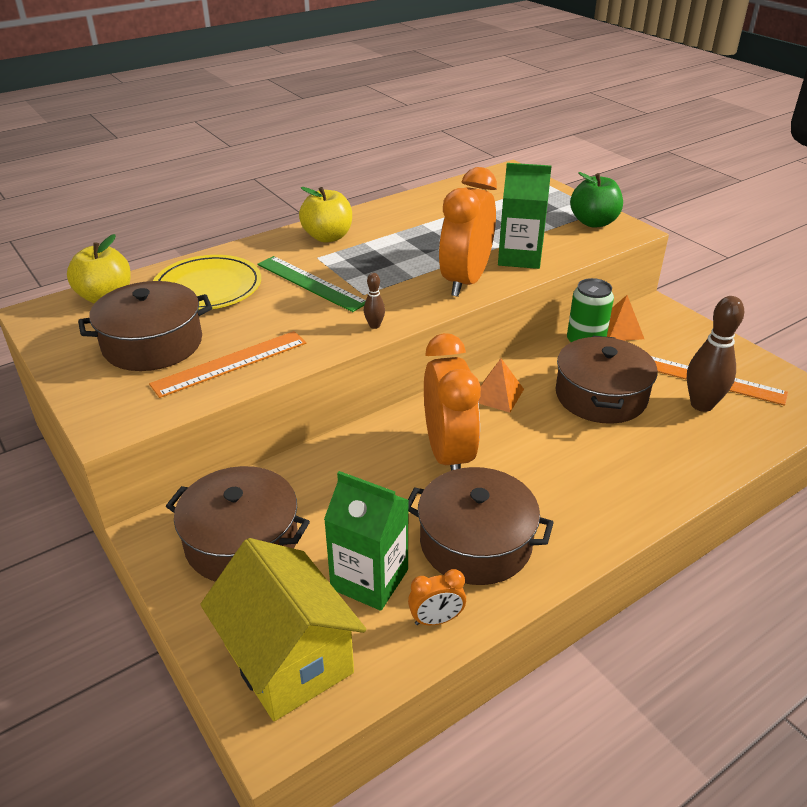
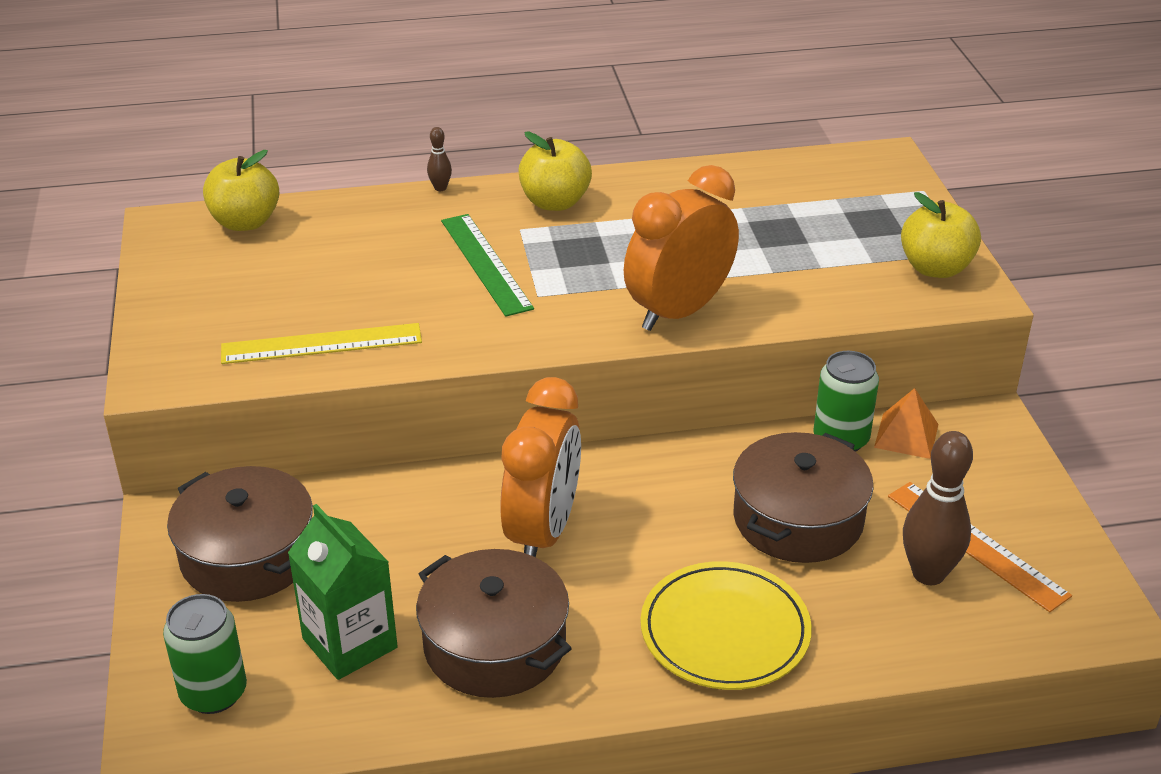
camera: 25 degrees right, 0 degrees up
brown pot [78,281,212,371] -> none
orange ruler [149,331,306,398] -> yellow ruler [221,323,422,364]
yellow plate [153,255,261,310] -> yellow plate moved to [641,561,812,690]
yellow house [200,538,366,721] -> green can [163,594,247,714]
brown bowling pin [364,273,385,329] -> brown bowling pin moved to [427,127,452,191]
orange clock [408,569,466,625] -> none
orange pyramid [478,358,524,412] -> none
green carton [498,163,552,269] -> none
green apple [570,172,623,228] -> yellow apple [901,192,981,278]

